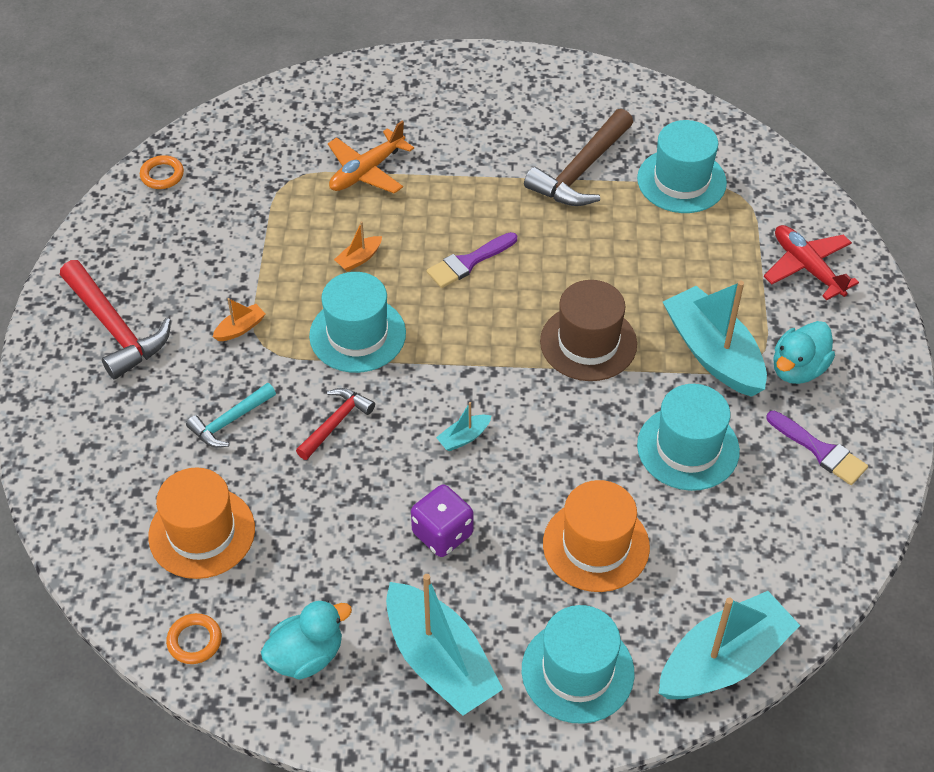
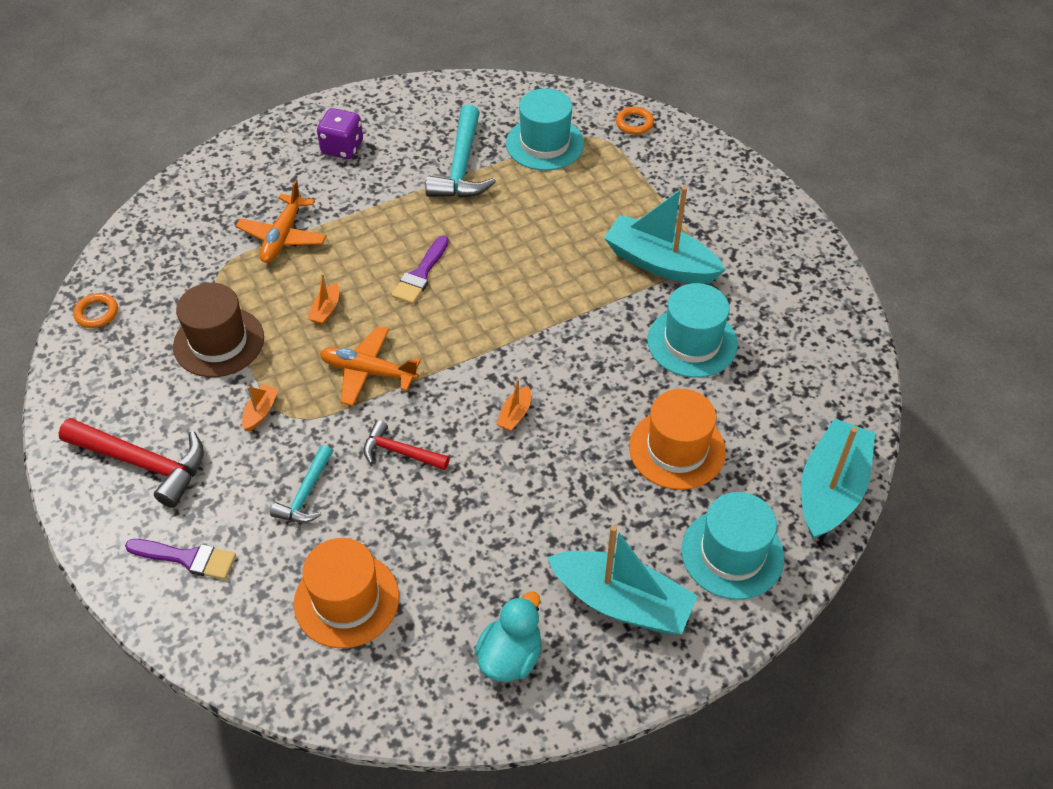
camera: 30 degrees left, 0 degrees up
orange ring [166,613,222,664] -> orange ring moved to [616,107,654,135]
red hammer [296,388,375,460] -> red hammer turned 75 degrees counterclockwise [363,420,450,470]
turquoise hat [309,272,406,373] -> orange plane [320,326,421,406]
purple dice [411,485,473,557] -> purple dice moved to [317,108,363,159]
turquoise boat [436,402,491,451] -> orange boat [496,379,531,431]
brown hammer [524,109,633,206] -> turquoise hammer [425,104,496,198]
brown hat [540,280,637,381] -> brown hat moved to [173,283,264,377]
red plane [764,225,859,300] -> none
purple brush [766,411,868,485] -> purple brush moved to [125,539,236,580]
turquoise duck [773,321,835,384] -> none

